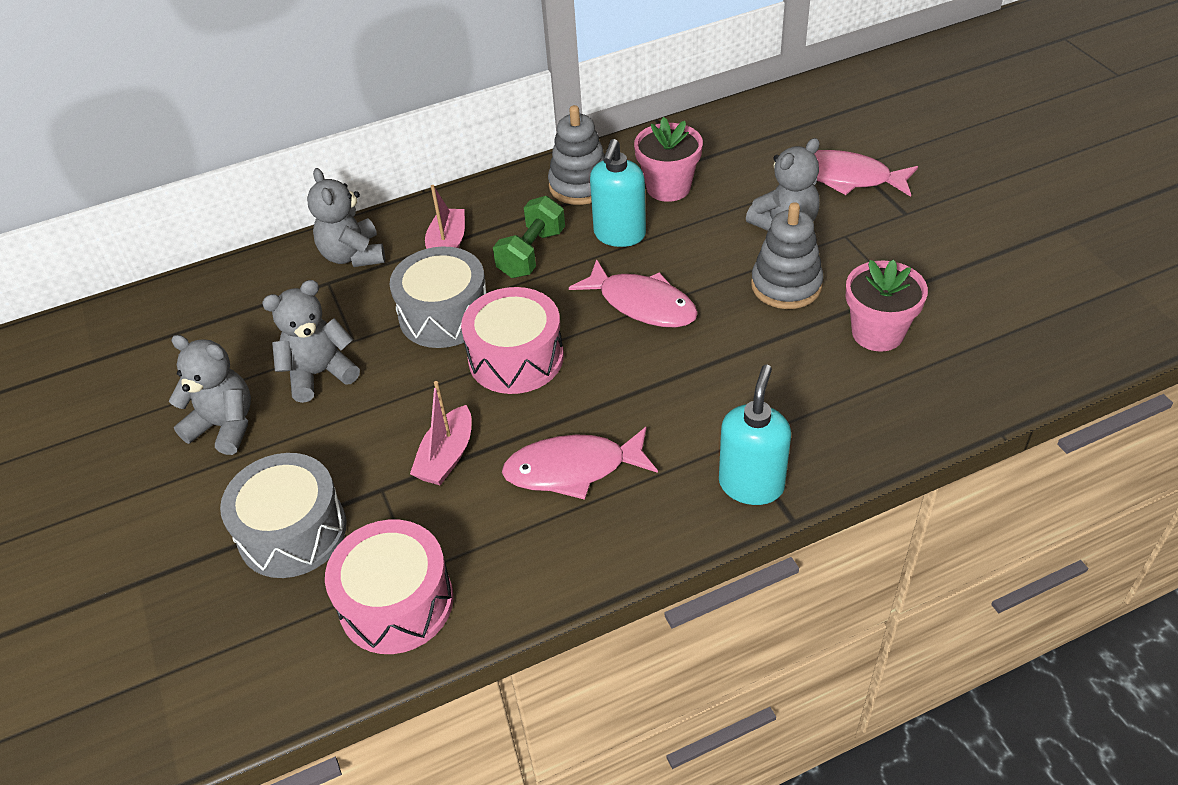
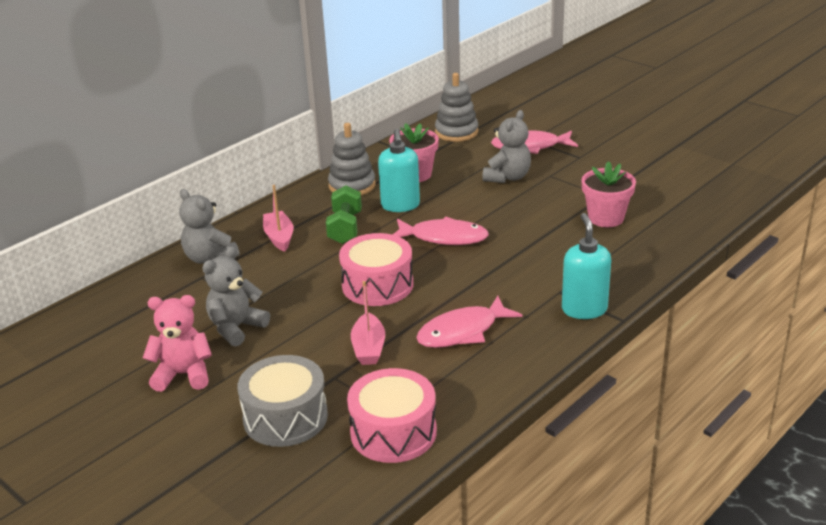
camera: 25 degrees left, 15 degrees down
grey teddy bear [169,335,251,455] -> pink teddy bear [143,295,212,392]
grey drum [389,246,486,348] -> none
grey stacking toy [751,202,824,309] -> grey stacking toy moved to [435,73,478,142]

